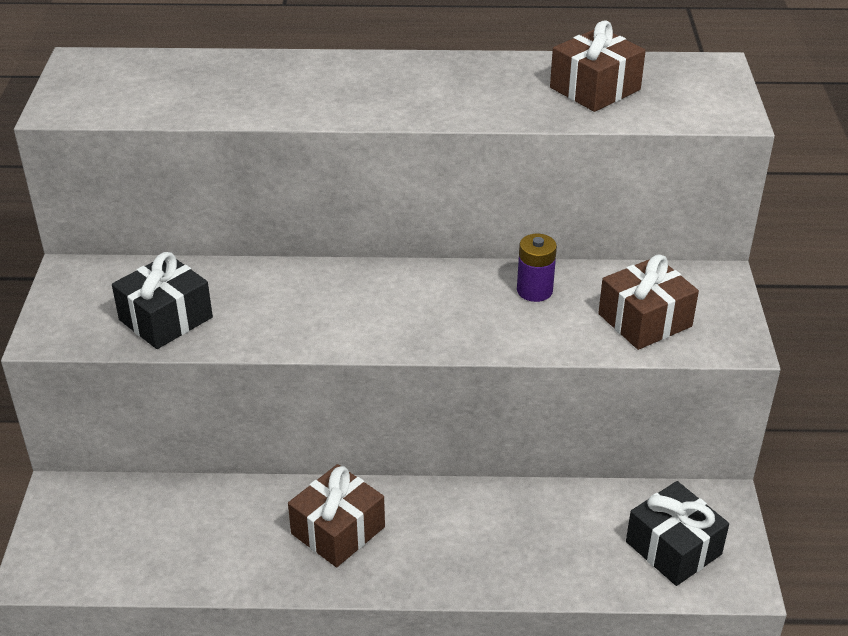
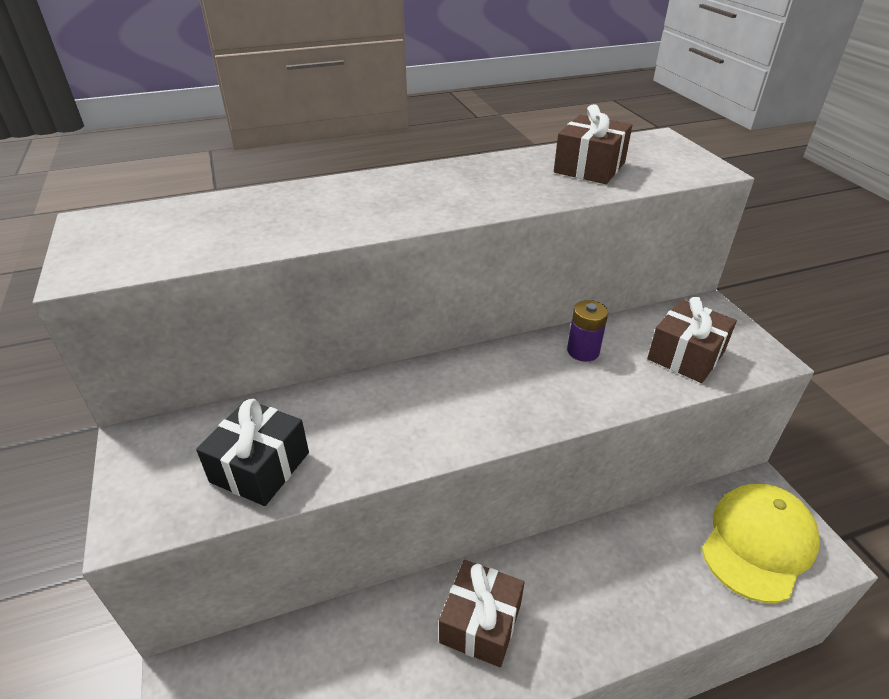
camera: 20 degrees left, 0 degrees up
black gift [626,481,729,586] -> yellow cap [702,484,820,603]

